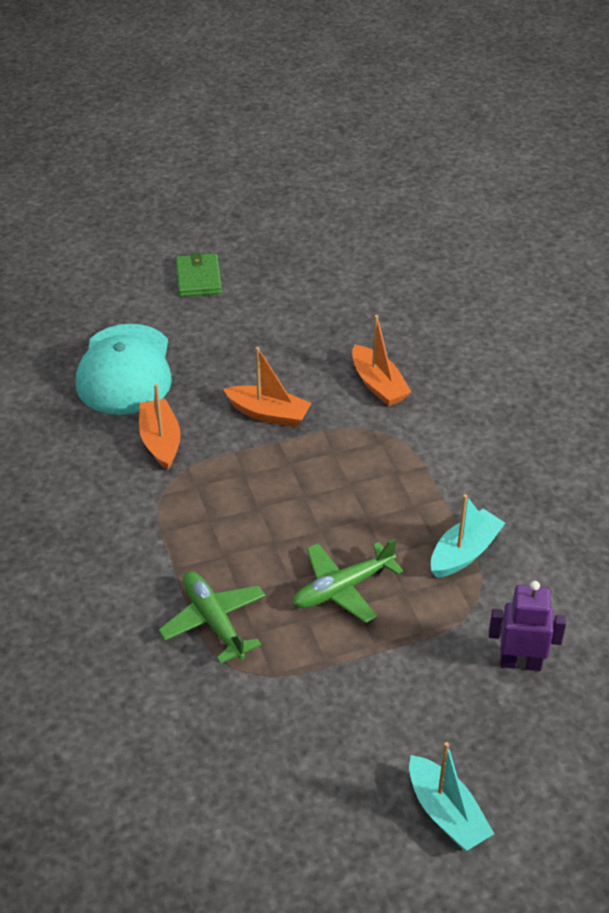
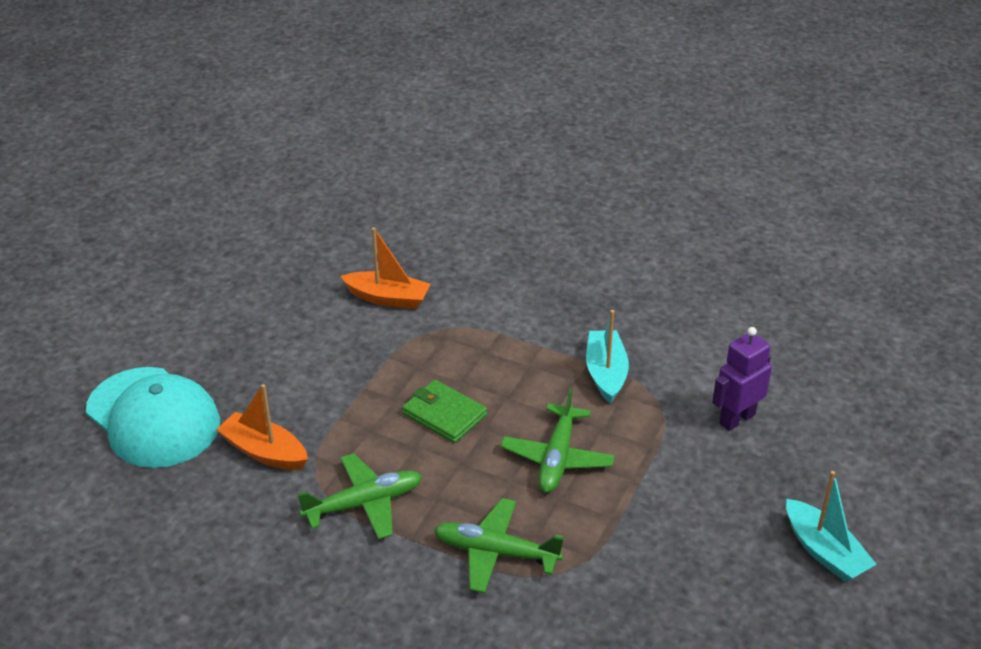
camera: 45 degrees left, 5 degrees down
green wallet [176,252,222,297] -> green wallet moved to [402,380,487,443]
orange boat [223,347,311,427] -> none
turquoise boat [409,742,494,851] -> turquoise boat turned 45 degrees clockwise [786,471,877,582]
none -> green plane [297,453,422,539]

